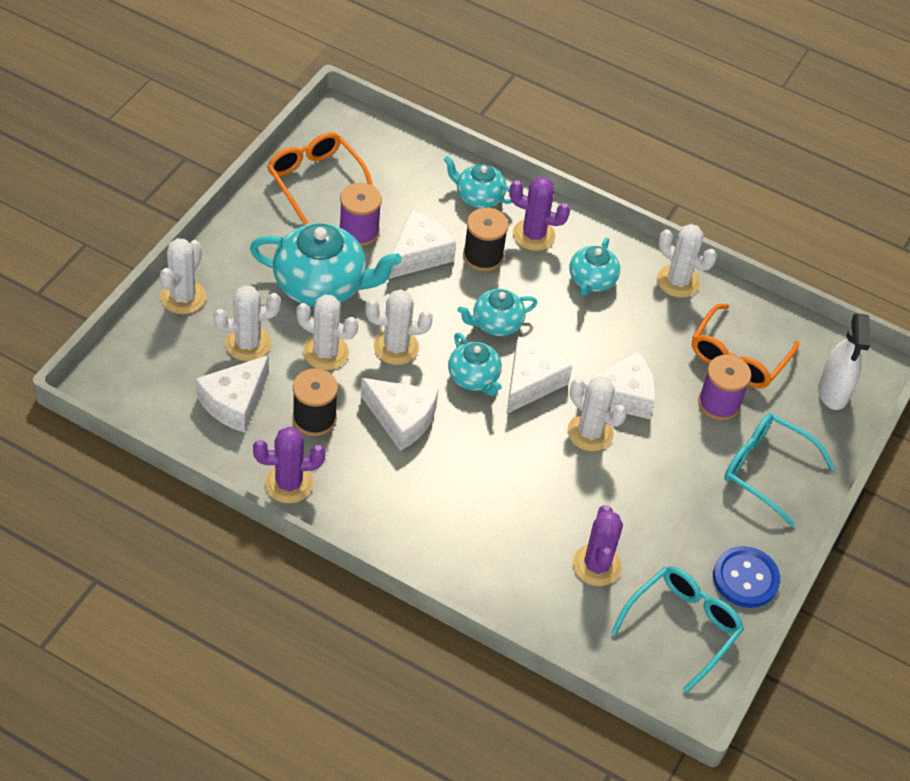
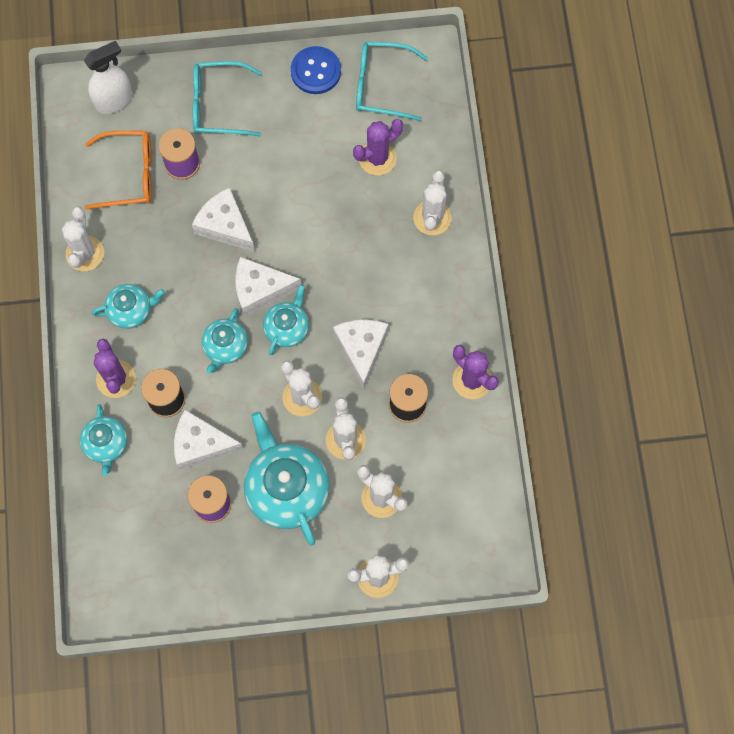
camera: 120 degrees left, 20 degrees up
white cheese [196,355,269,433] -> none
orange glasses [267,132,373,225] -> none
turquoise teapot [457,289,537,336] -> turquoise teapot turned 75 degrees clockwise [202,308,248,374]
white cactus [567,376,627,451] -> white cactus moved to [413,170,452,235]
turquoise glasses [724,413,835,527] -> turquoise glasses turned 90 degrees clockwise [193,61,262,136]

